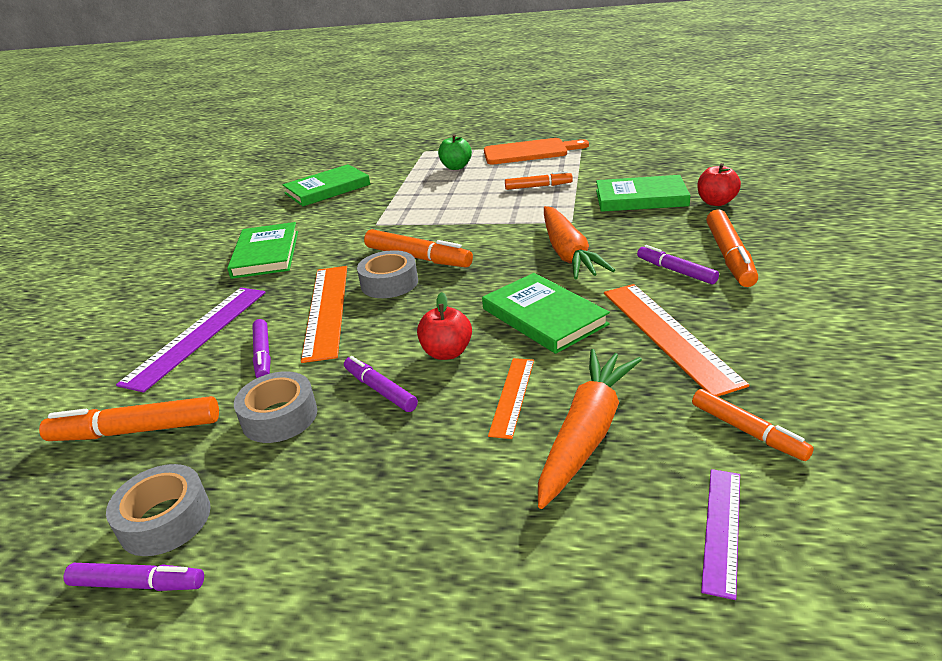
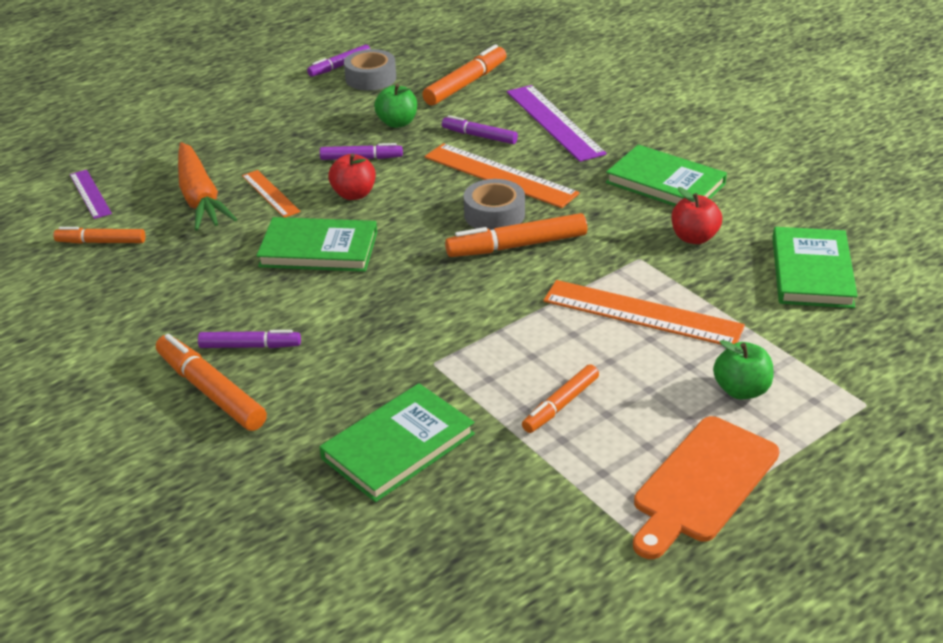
camera: 130 degrees right, 5 degrees up
grey tape [234,371,317,443] -> green apple [374,84,417,128]
orange carrot [544,206,615,279] -> none
orange ruler [604,284,749,396] -> orange ruler moved to [543,280,745,345]
red apple [697,163,741,206] -> red apple moved to [672,187,722,244]

